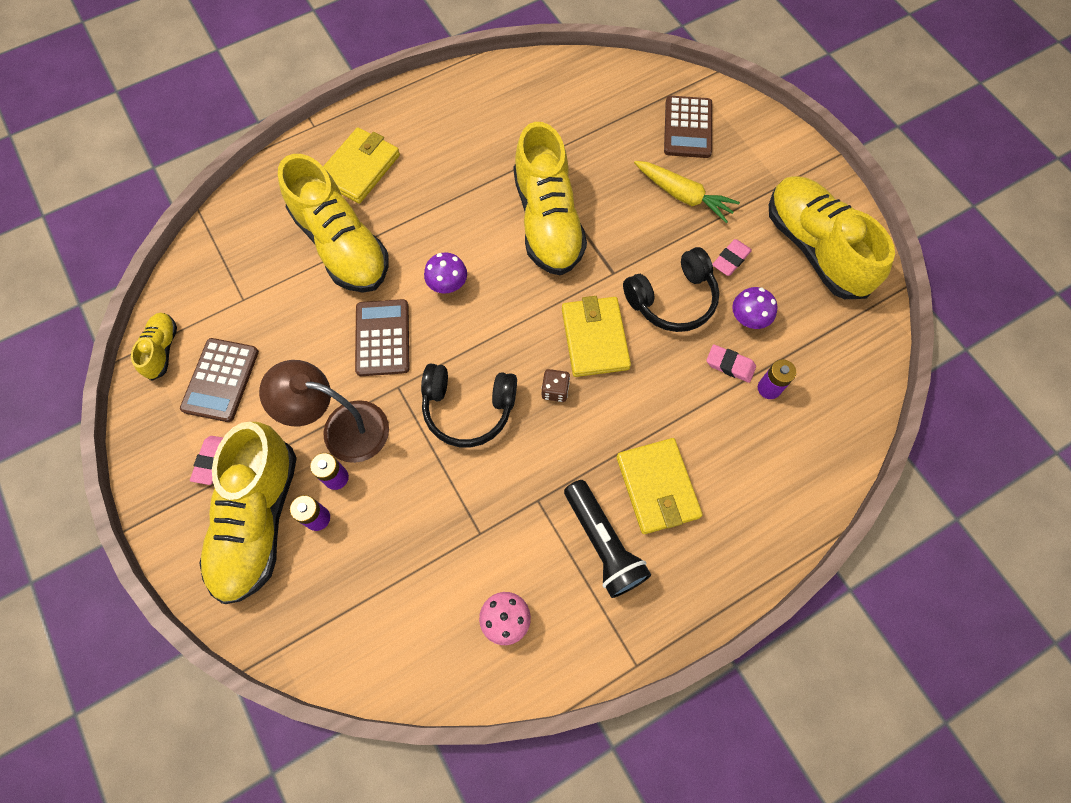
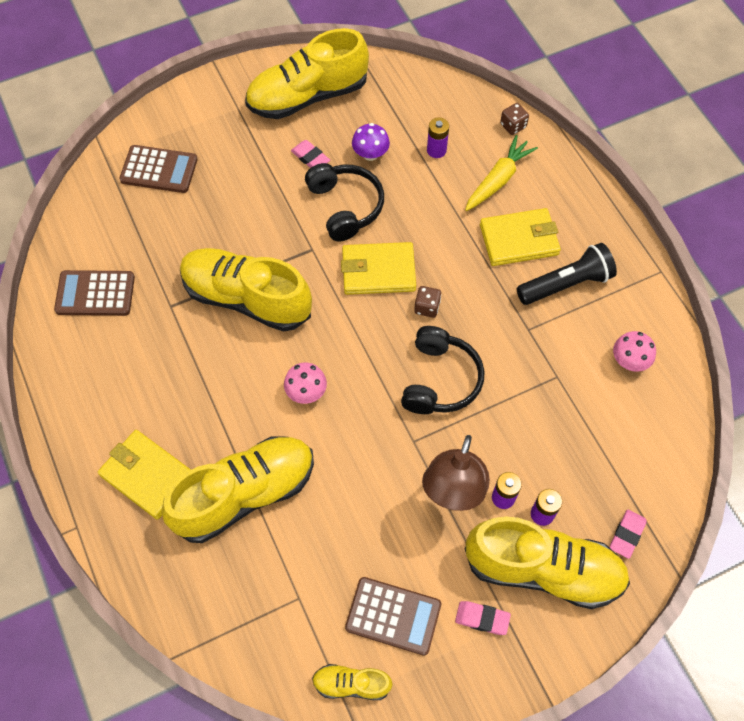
camera: 85 degrees left, 5 degrees down
brown calculator [355,299,409,376] -> brown calculator moved to [54,270,135,316]
purple mushroom [424,253,467,293] -> pink mushroom [284,362,327,404]
yellow shoe [514,122,587,276] -> yellow shoe turned 150 degrees counterclockwise [180,248,312,332]
yellow carrot [634,161,740,223] -> yellow carrot moved to [465,135,538,211]
pink eraser [706,344,756,383] -> pink eraser moved to [610,509,647,559]
none -> brown dice [500,103,529,135]

